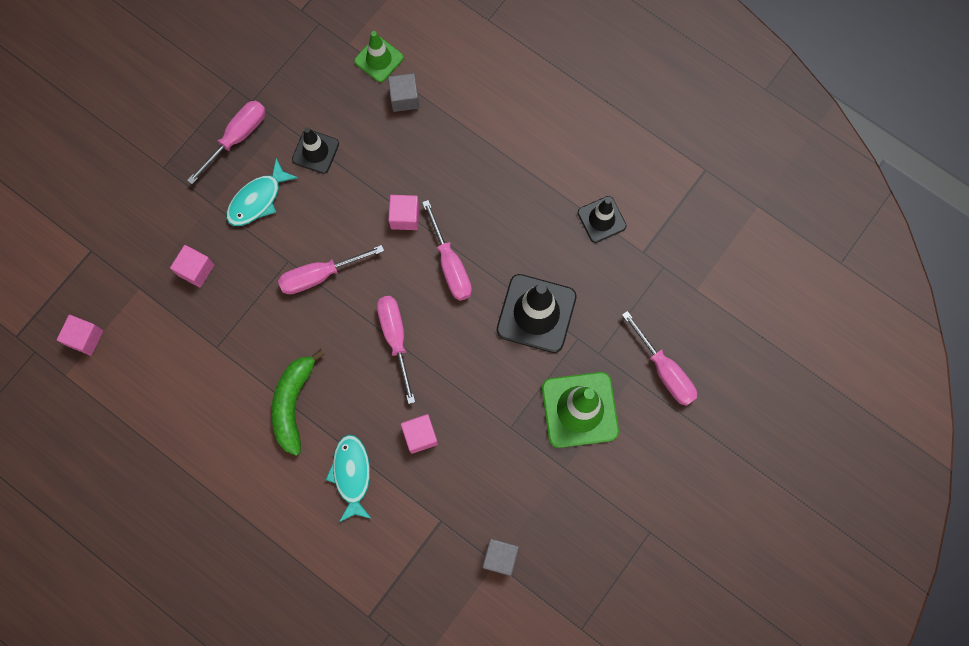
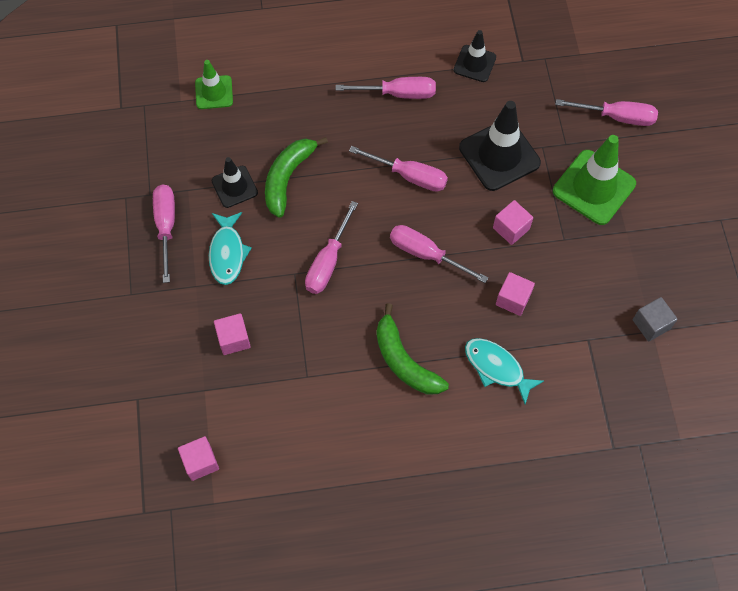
camera: 45 degrees left, 10 degrees down
grey cube [388,73,419,112] -> none
pink cube [388,195,419,230] -> pink cube moved to [493,200,533,245]
none -> green banana [265,137,328,218]
none -> pink screwdriver [336,77,436,99]

